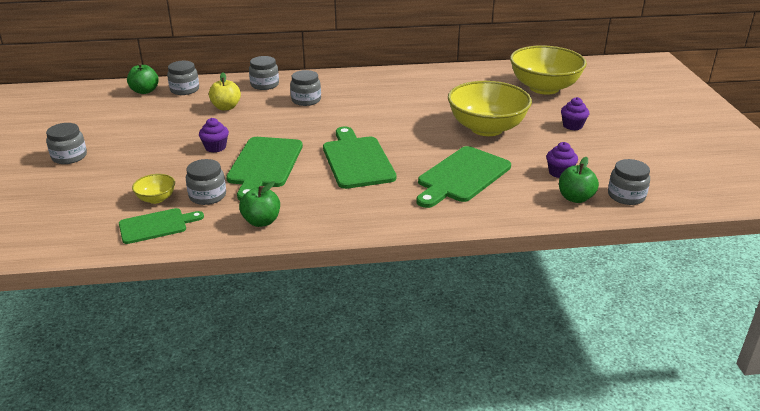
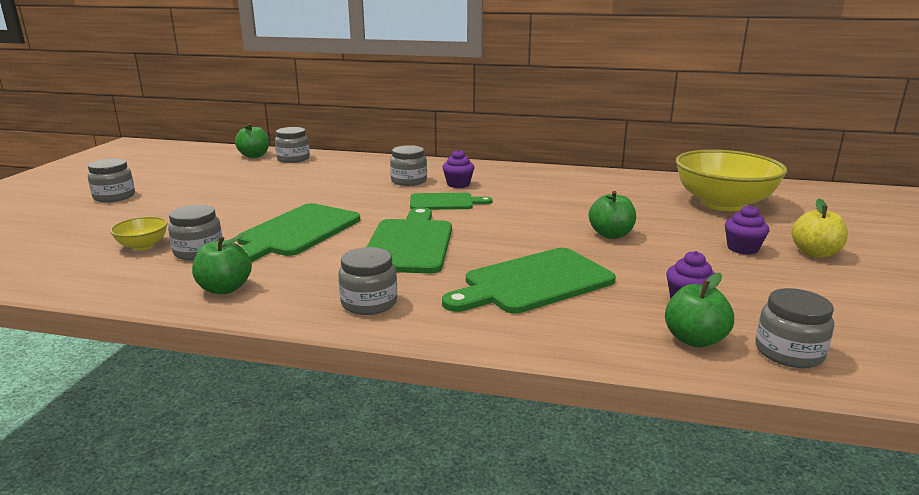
camera: 20 degrees right, 10 degrees down
green cutting board [119,208,204,244] -> green cutting board moved to [410,193,493,210]
purple cupcake [199,118,229,153] -> purple cupcake moved to [442,149,475,188]
yellow apple [209,72,241,110] -> yellow apple moved to [791,198,848,258]
grey jar [249,56,279,90] -> grey jar moved to [338,247,397,315]
yellow bowl [448,81,532,136] -> green apple [589,191,636,239]

